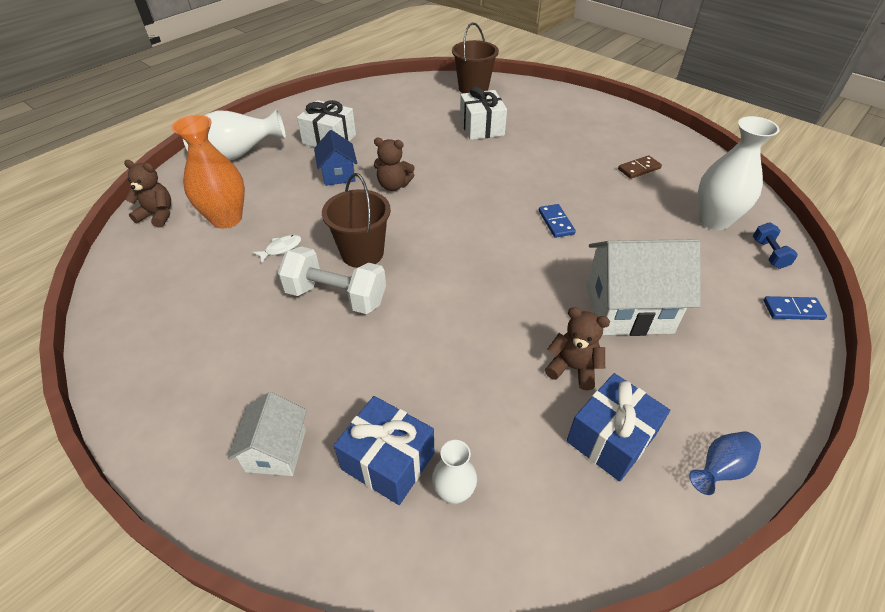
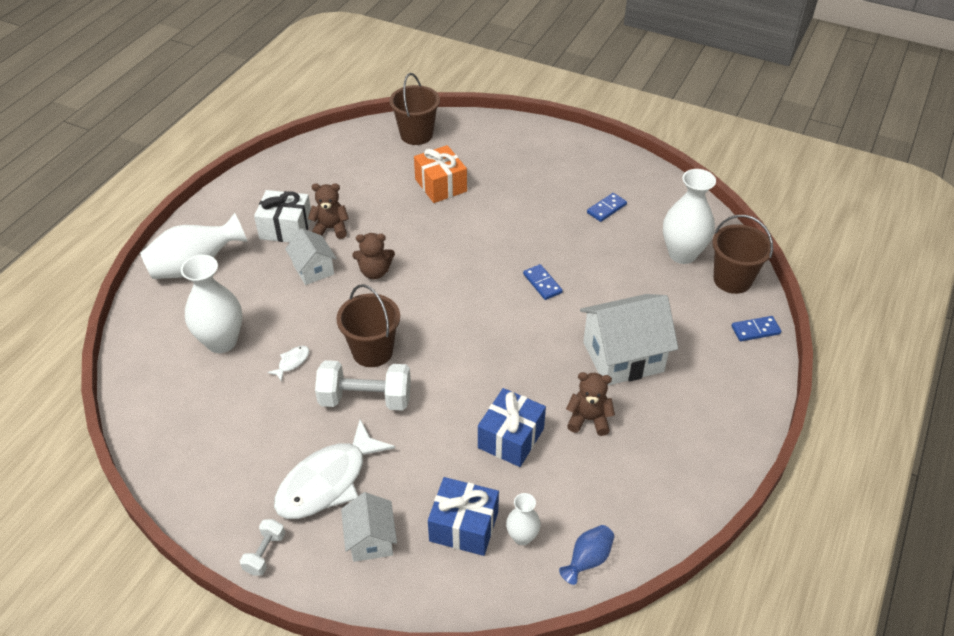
camera: 15 degrees left, 0 degrees up
brown teddy bear [124,160,171,227] -> brown teddy bear moved to [308,183,349,239]
orange vase [171,115,245,228] -> white vase [181,255,243,353]
blue house [314,130,357,186] -> white house [285,228,337,285]
white gift [460,87,507,140] -> orange gift [414,145,467,203]
blue gift [566,373,670,482] -> blue gift moved to [478,388,546,467]
brown domino [618,155,662,179] -> blue domino [587,193,627,222]
blue vase [689,431,761,495] -> blue vase moved to [559,525,614,585]
blue dumbbell [753,222,798,269] -> brown bucket [712,215,773,294]
none -> white dumbbell [240,519,285,576]
none -> white fish [274,419,395,519]

